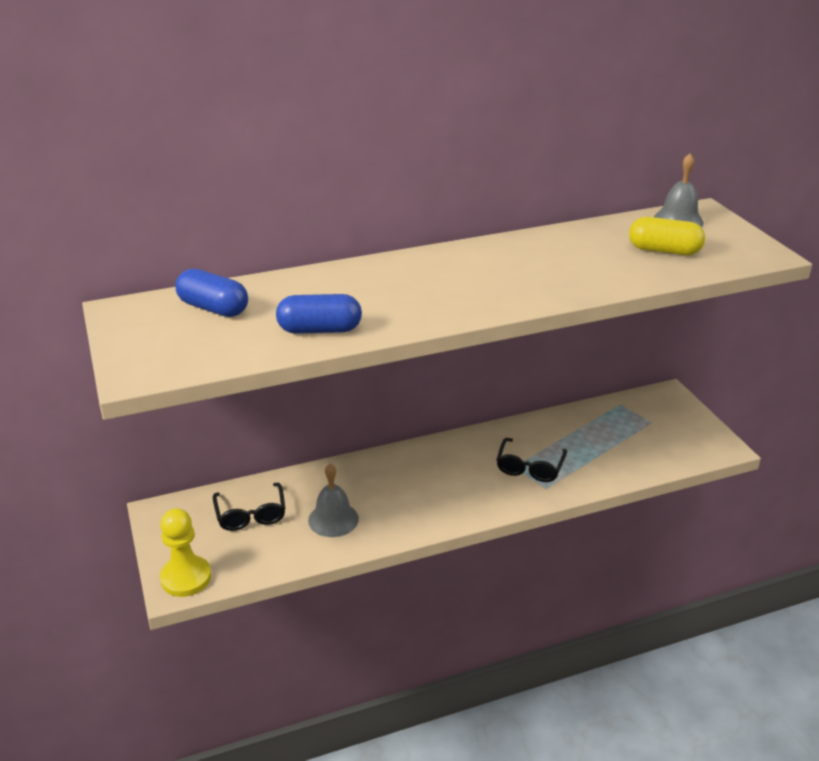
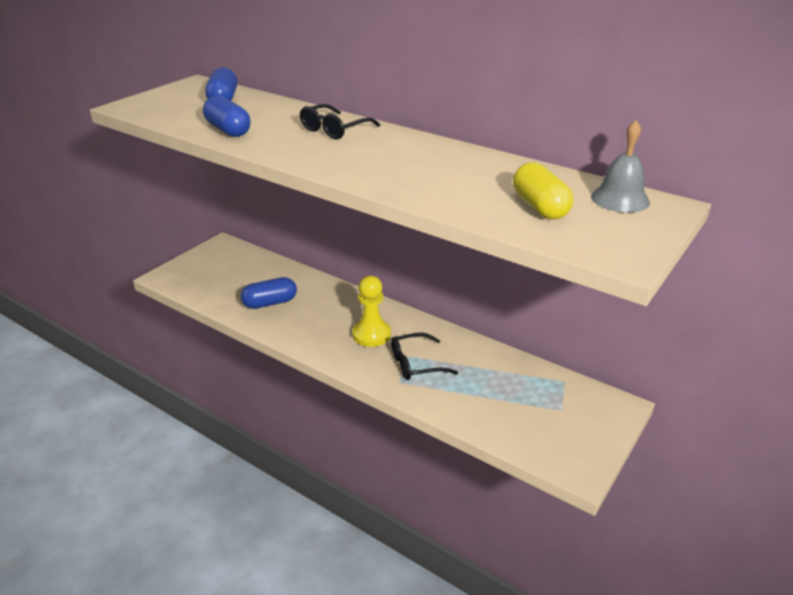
camera: 55 degrees right, 0 degrees up
yellow pawn [160,508,211,597] -> yellow pawn moved to [352,276,391,347]
black glasses [213,483,286,531] -> black glasses moved to [300,104,380,140]
grey bell [308,464,359,537] -> blue capsule [241,277,297,309]

